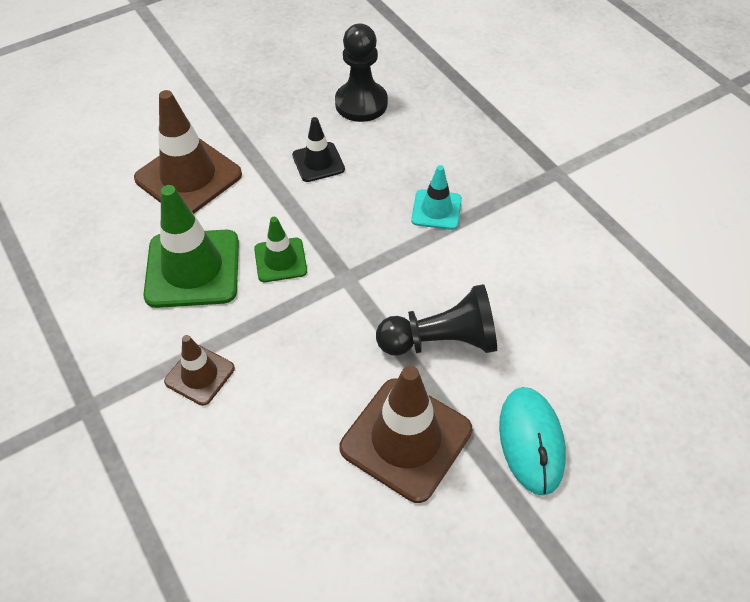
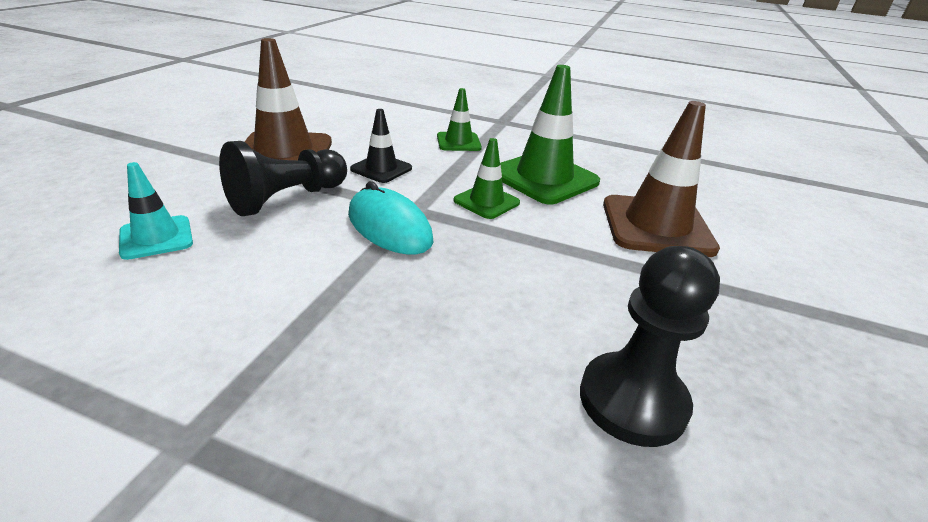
camera: 140 degrees right, 20 degrees down
brown traffic cone [164,335,235,406] -> green traffic cone [437,88,482,151]
black traffic cone [292,117,345,182] -> black traffic cone moved to [350,109,412,183]
turquoise traffic cone [411,165,462,230] -> turquoise traffic cone moved to [119,162,193,260]
turquoise mouse [499,387,566,495] -> turquoise mouse moved to [348,181,433,254]

